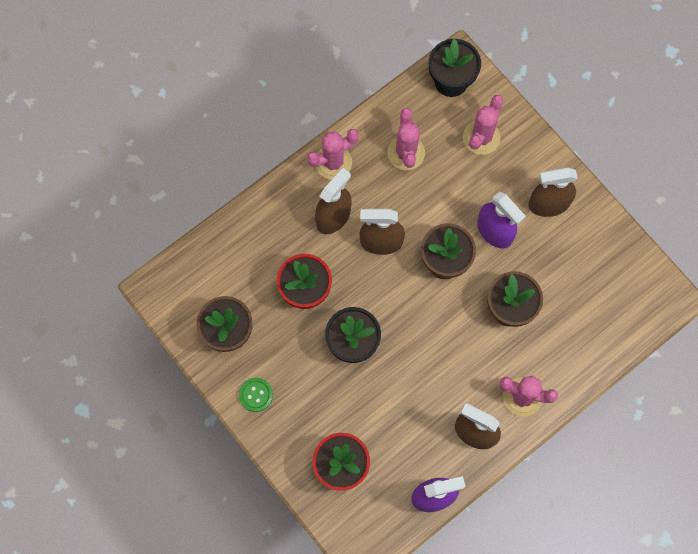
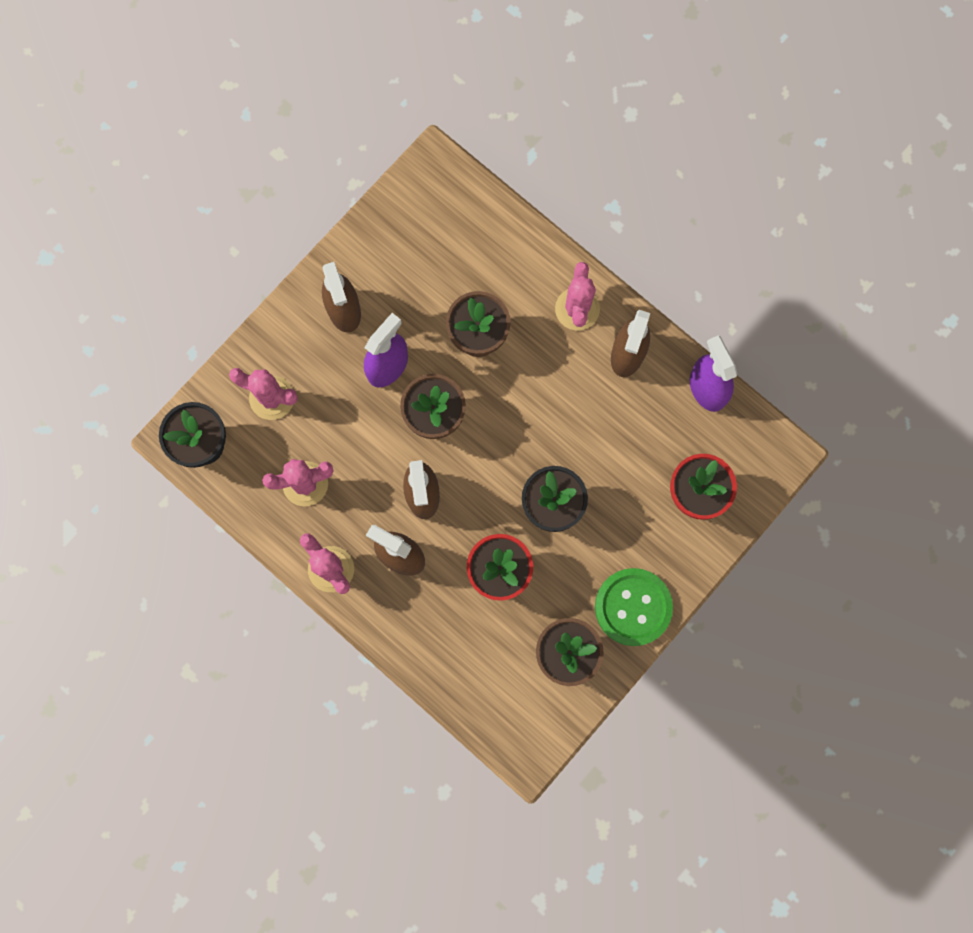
camera: 100 degrees left, 5 degrees up
green button [239,378,273,412] -> green button [595,568,673,646], size x1.92

